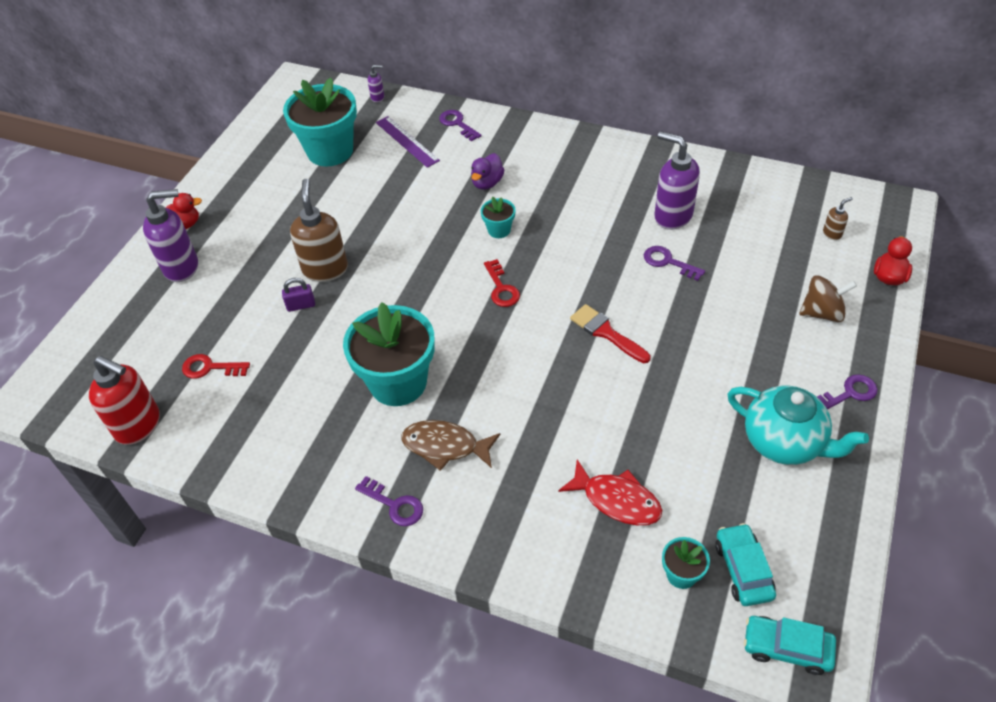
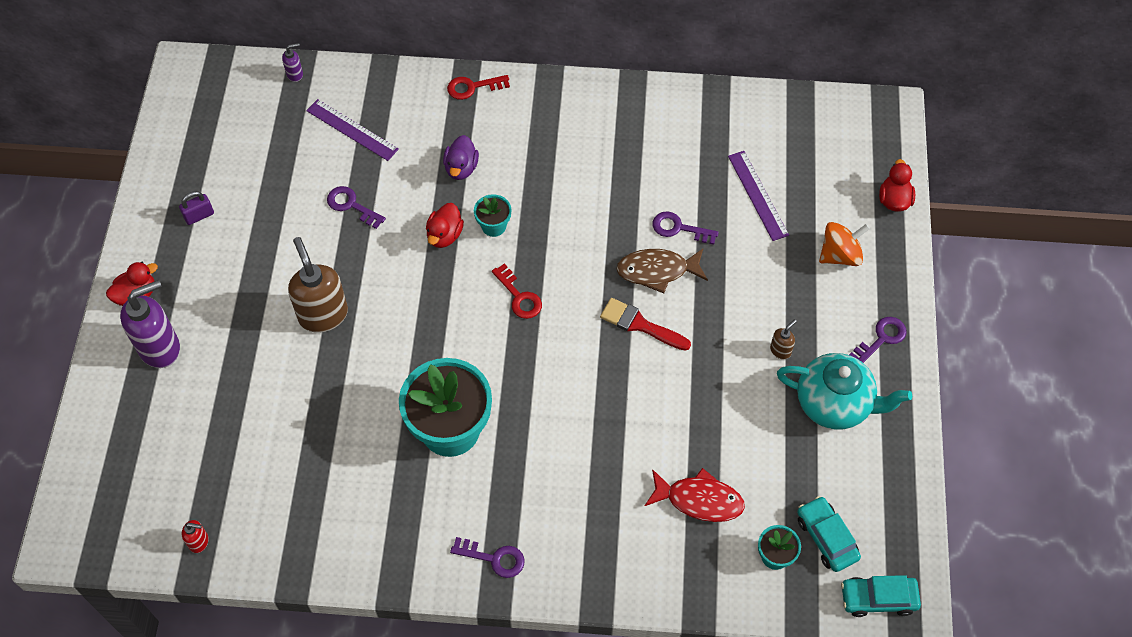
camera: 20 degrees left, 10 degrees up
red soap dispenser [89,356,160,445] -> red soap dispenser [182,520,208,553], size x0.45
red key [182,354,250,379] -> red key moved to [447,75,510,100]
purple padlock [282,278,315,312] -> purple padlock moved to [179,191,214,225]
turquoise flower pot [283,78,357,166] -> none
brown fish [401,420,500,471] -> brown fish moved to [617,249,708,293]
purple key [439,110,482,141] -> purple key moved to [327,186,386,229]
purple soap dispenser [654,131,700,230] -> none
brown spinning top [799,275,857,322] -> orange spinning top [819,222,870,266]
brown soap dispenser [823,197,853,240] -> brown soap dispenser moved to [770,319,797,359]
none -> red duck [426,203,464,248]
none -> purple ruler [728,151,789,241]

